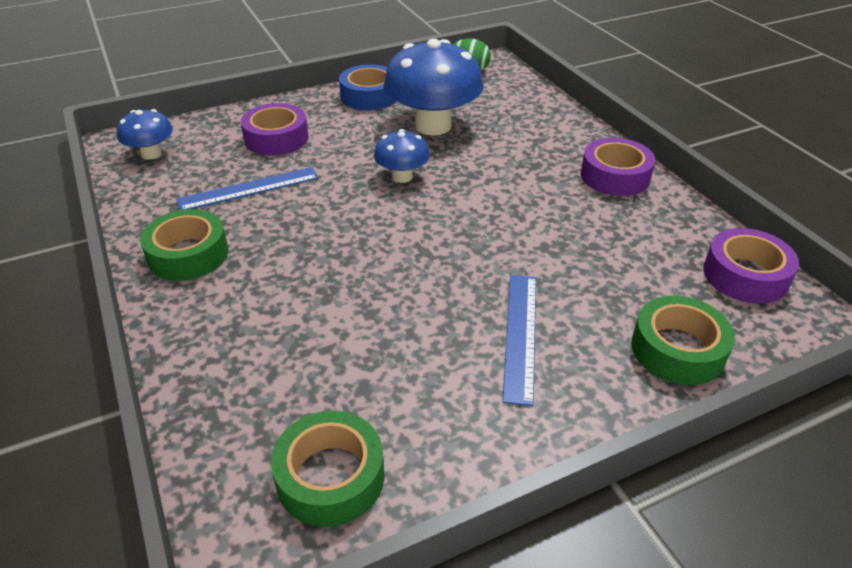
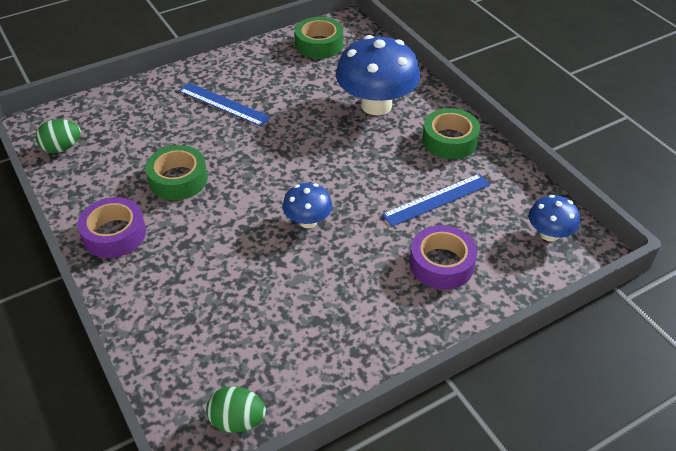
camera: 175 degrees right, 5 degrees up
blue tape [339,64,396,110] -> none
blue mushroom [384,39,484,135] -> blue mushroom moved to [336,35,420,115]
blue ruler [502,275,536,406] -> blue ruler turned 60 degrees counterclockwise [179,83,271,126]
green tape [631,296,735,385] -> green tape moved to [145,145,208,200]
purple tape [703,228,799,304] -> green egg [35,119,81,153]

